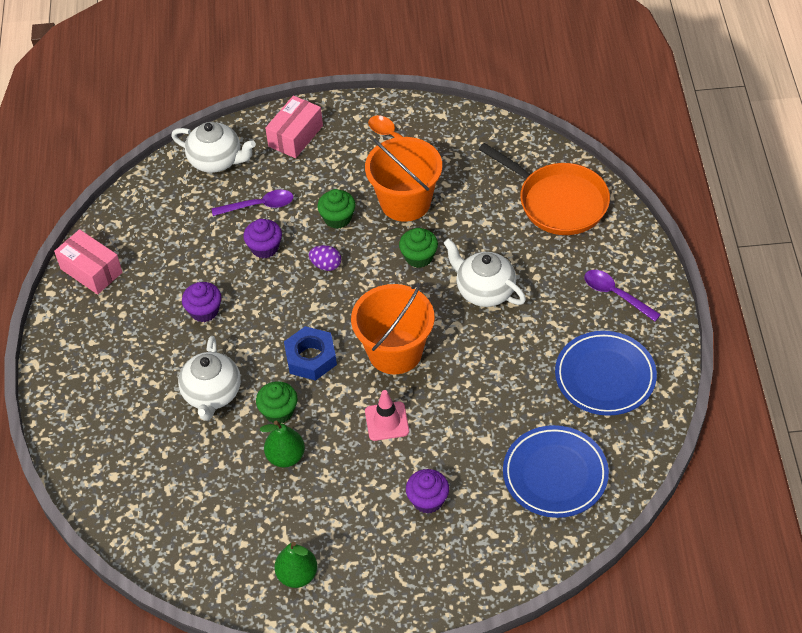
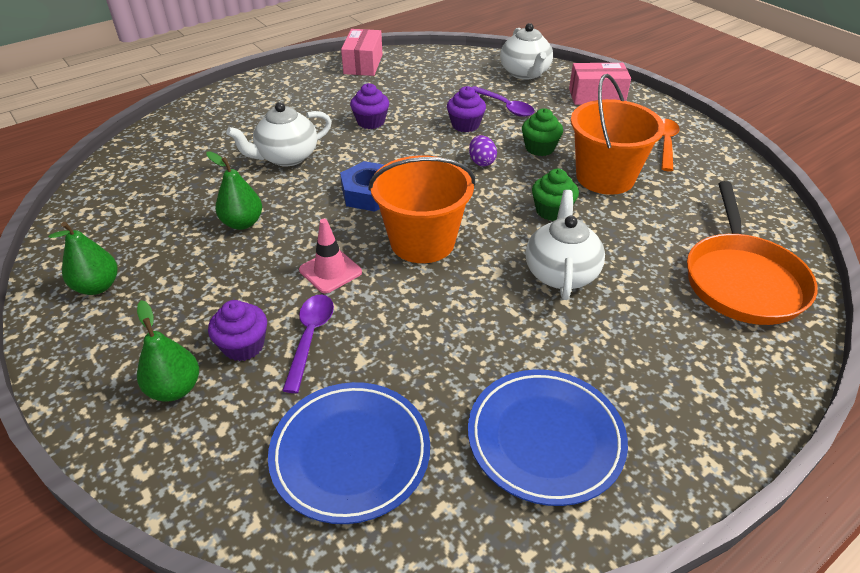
camera: 55 degrees right, 10 degrees down
green cupcake [256,381,298,423] -> none
purple spoon [584,270,661,321] -> purple spoon moved to [282,295,334,393]
none -> green pear [137,300,199,402]

